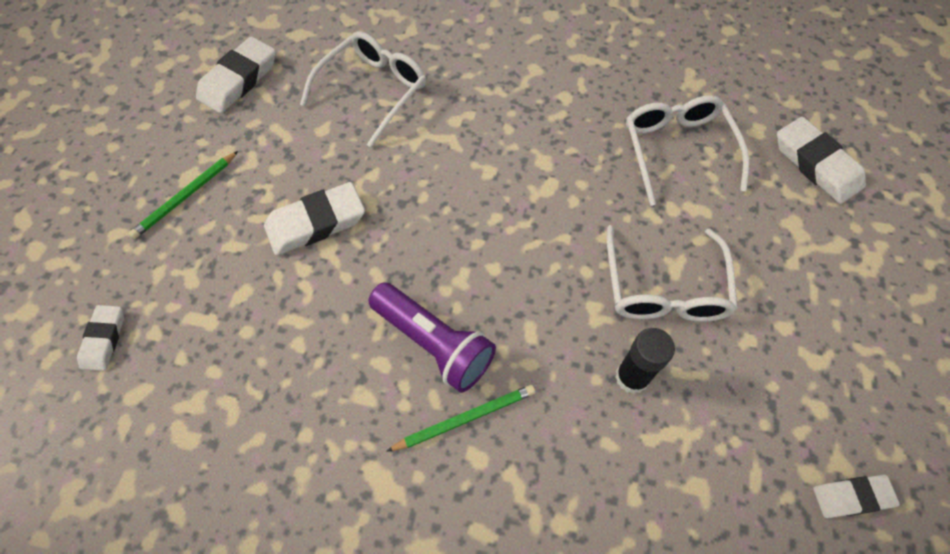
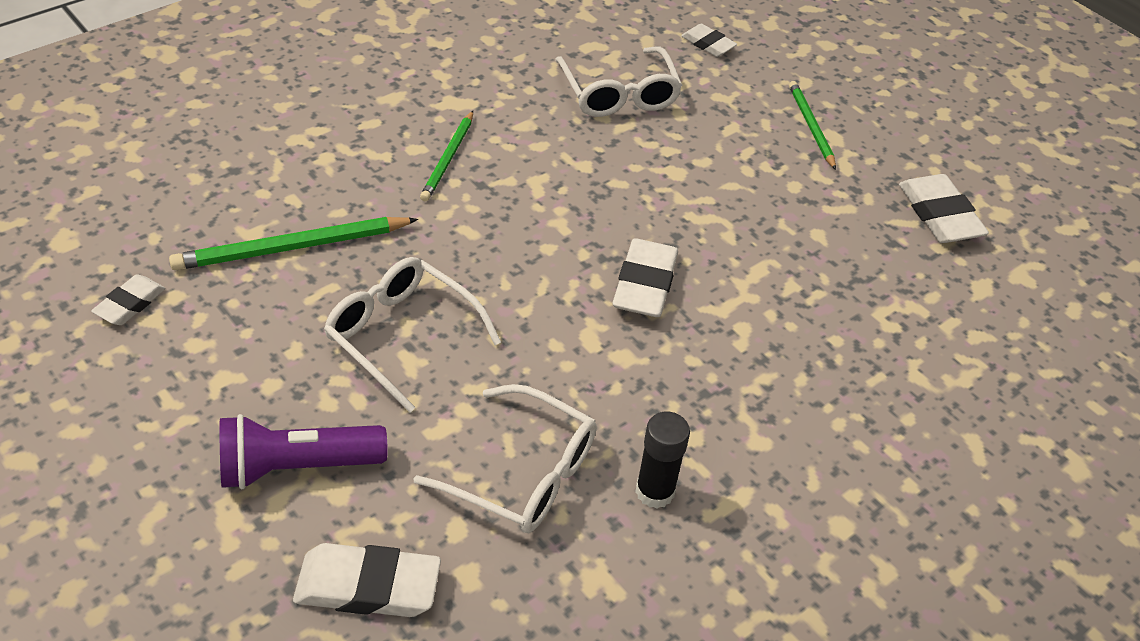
camera: 125 degrees right, 15 degrees down
white eraser [264,182,365,255] -> white eraser moved to [612,238,678,317]
white glasses [300,31,426,148] -> white glasses moved to [555,46,683,117]
purple flashlight [368,282,496,393] -> purple flashlight moved to [220,414,388,489]
black glue stick [615,328,675,394] -> black glue stick moved to [635,412,690,509]
none -> green pencil [169,217,418,270]

